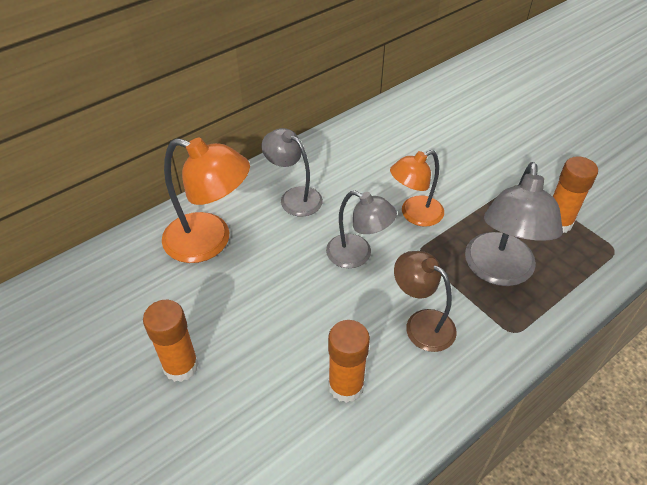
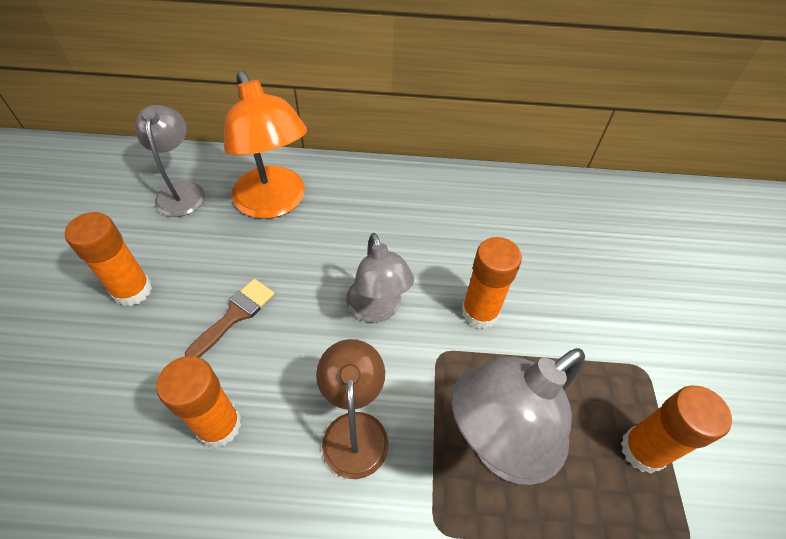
camera: 40 degrees right, 5 degrees up
grey lamp [262,128,323,217] -> grey lamp moved to [135,105,205,217]
orange lamp [390,150,444,227] -> orange glue stick [462,237,522,329]
none -> brown brush [185,279,275,357]

